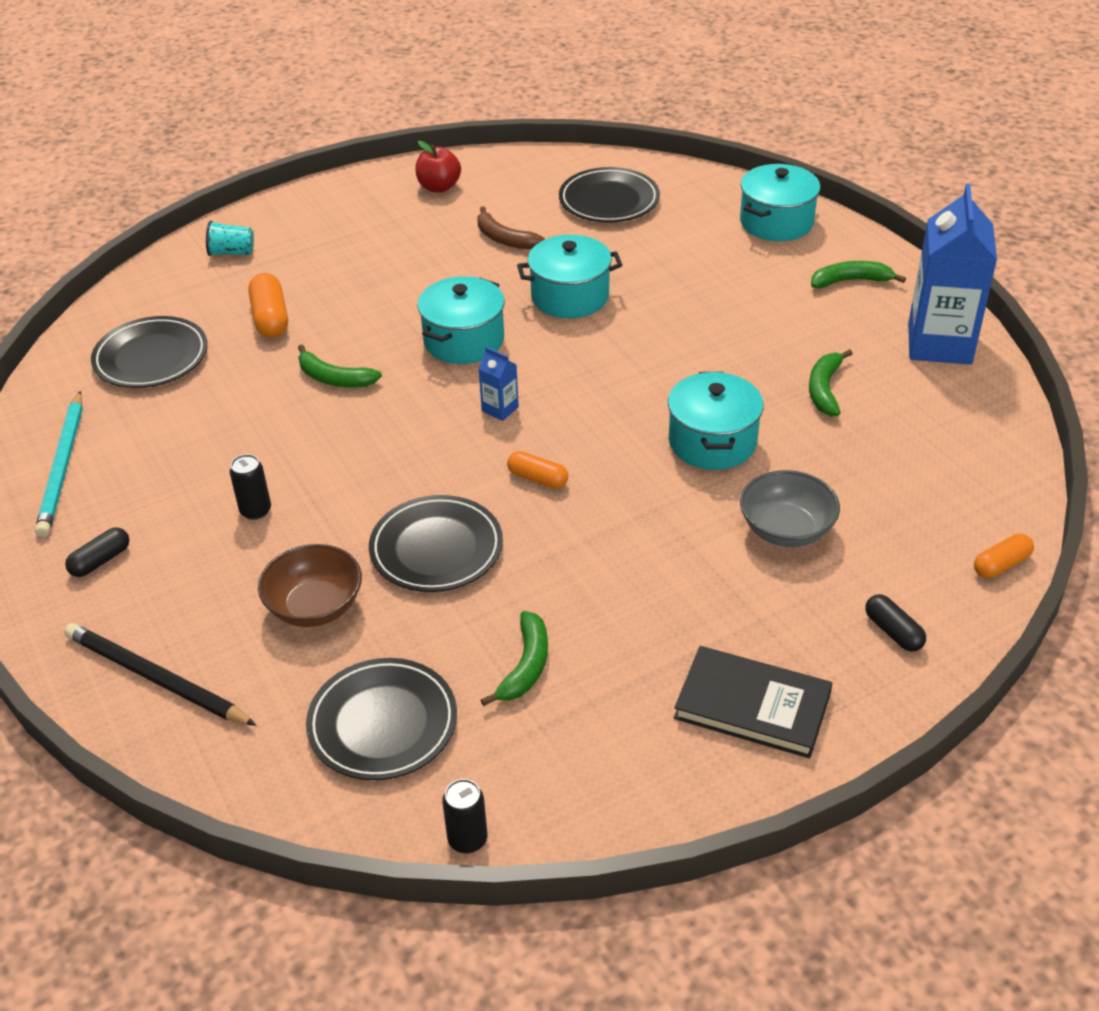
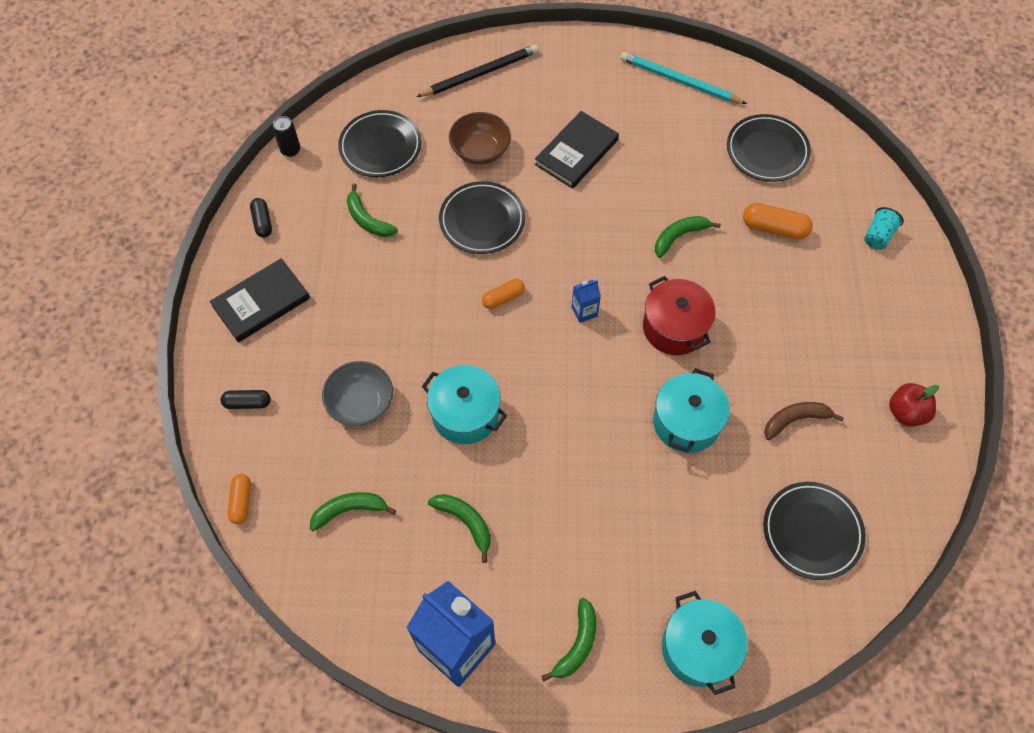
camera: 120 degrees right, 20 degrees up
black capsule [65,527,129,577] -> black capsule moved to [250,198,272,237]
black can [230,454,271,520] -> black book [535,111,619,189]
turquoise pot [417,276,505,364] -> red pot [643,276,716,355]
none -> green banana [310,492,396,531]

